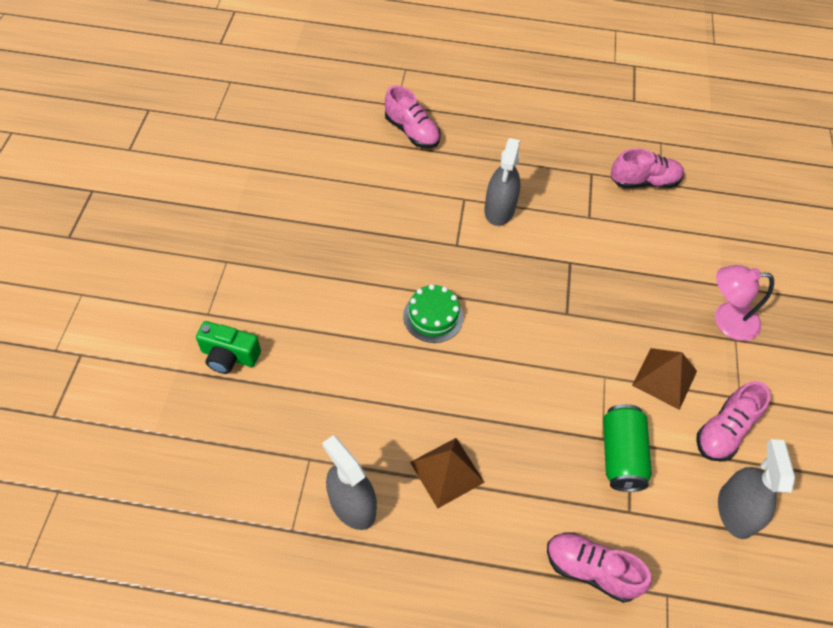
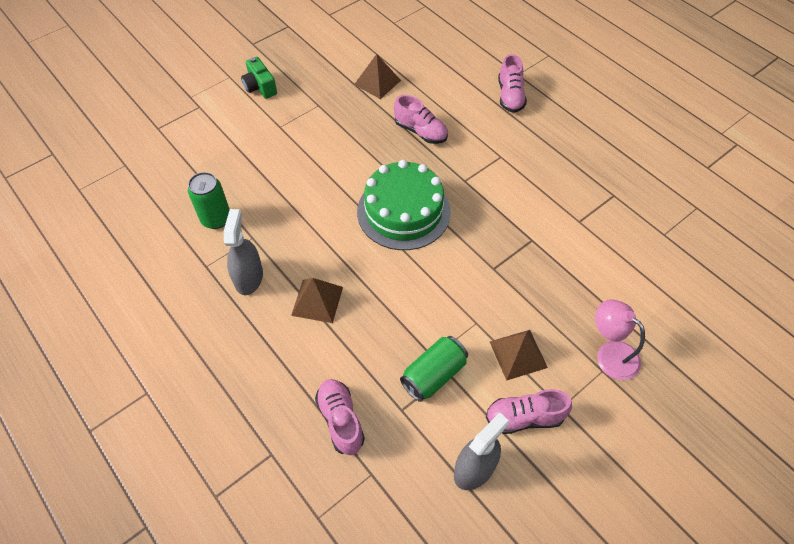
camera: 45 degrees right, 0 degrees up
green camera [196,321,261,374] -> green camera moved to [241,57,277,99]
green cake [403,284,463,343] -> green cake [357,160,451,250], size x1.94
grey spray bottle [484,138,520,226] -> none
pink shoe [611,148,684,188] -> pink shoe moved to [394,95,448,144]
none -> green can [188,172,230,229]
none -> brown pyramid [354,54,401,99]

